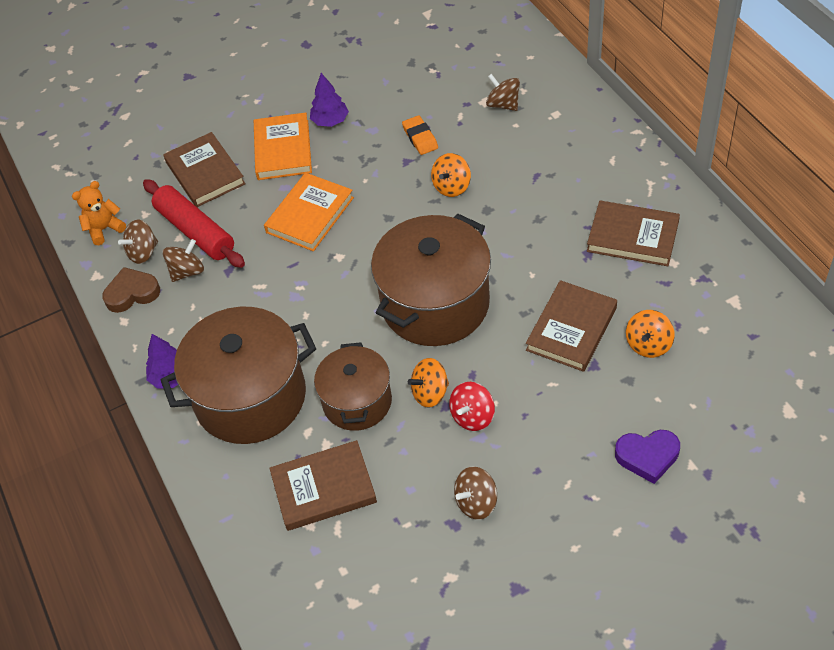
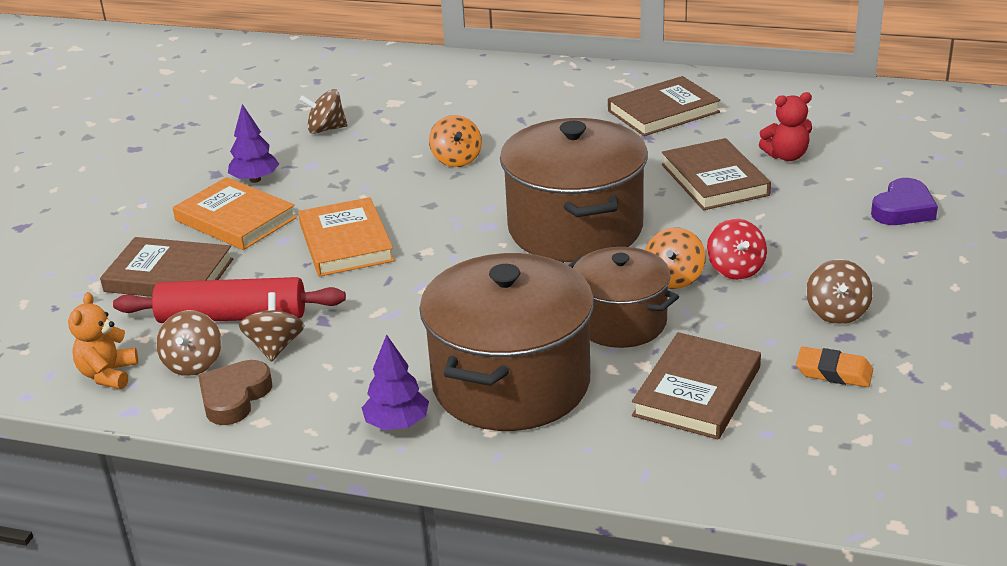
camera: 50 degrees left, 20 degrees down
orange eraser [402,115,438,155] -> orange eraser moved to [796,347,873,387]
brown spinning top [486,74,520,111] -> brown spinning top moved to [299,89,348,134]
orange spinning top [626,310,675,358] -> red teddy bear [759,92,812,161]

